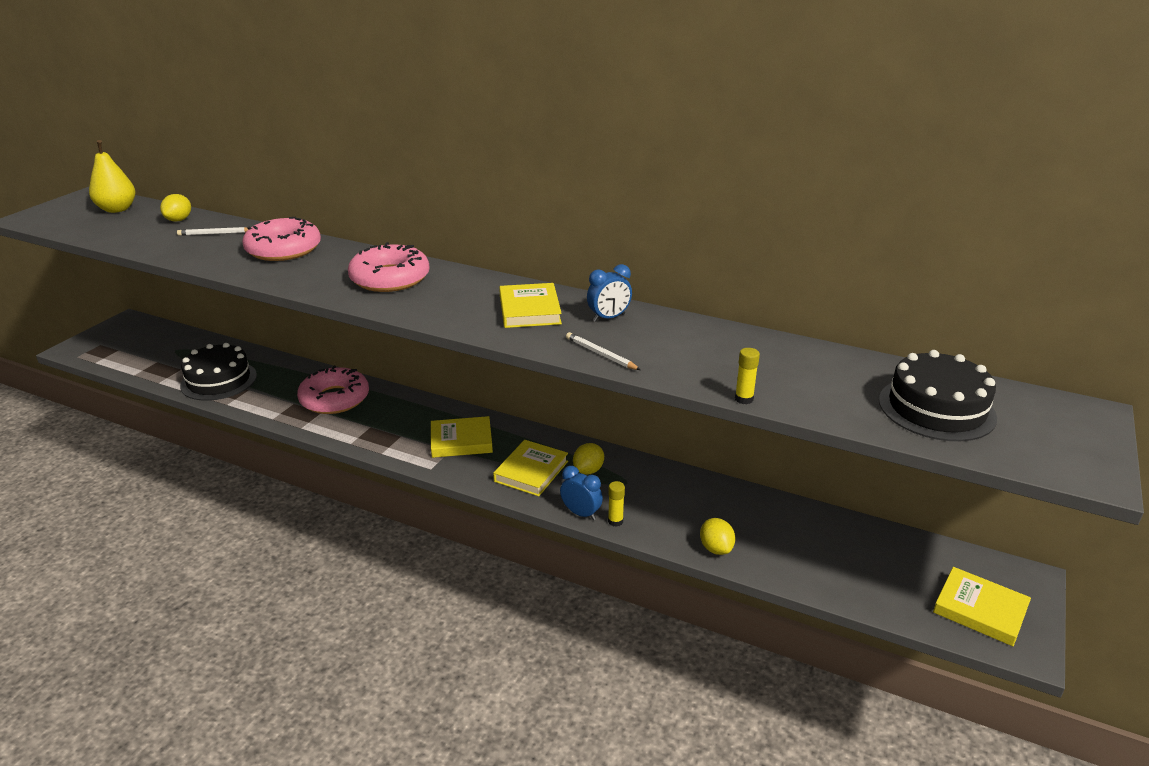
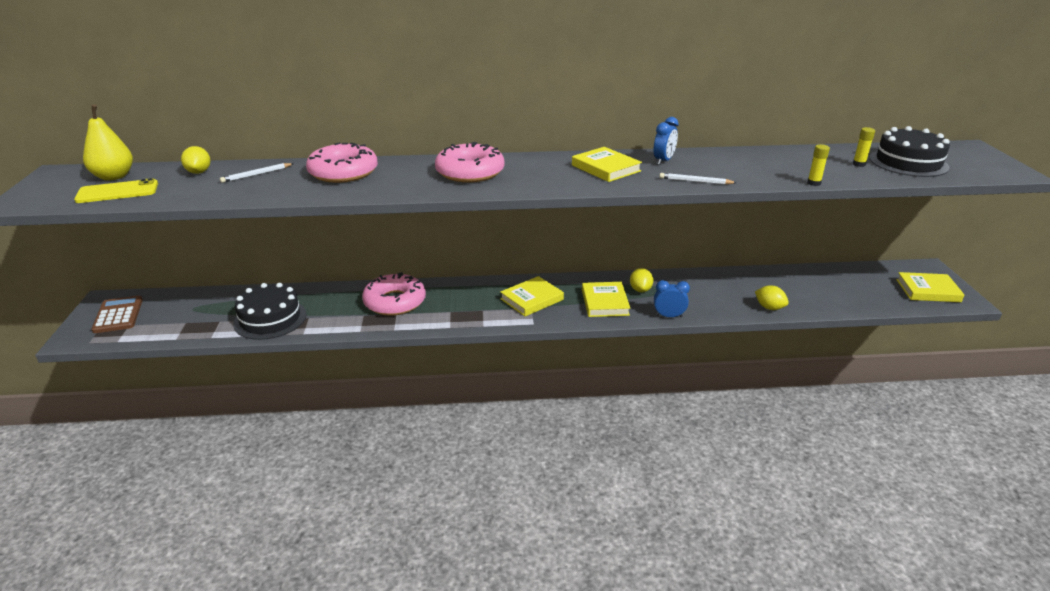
camera: 30 degrees left, 0 degrees up
yellow glue stick [608,481,625,527] -> yellow glue stick moved to [853,127,875,167]
none -> yellow phone [74,178,158,203]
none -> brown calculator [91,296,143,333]

